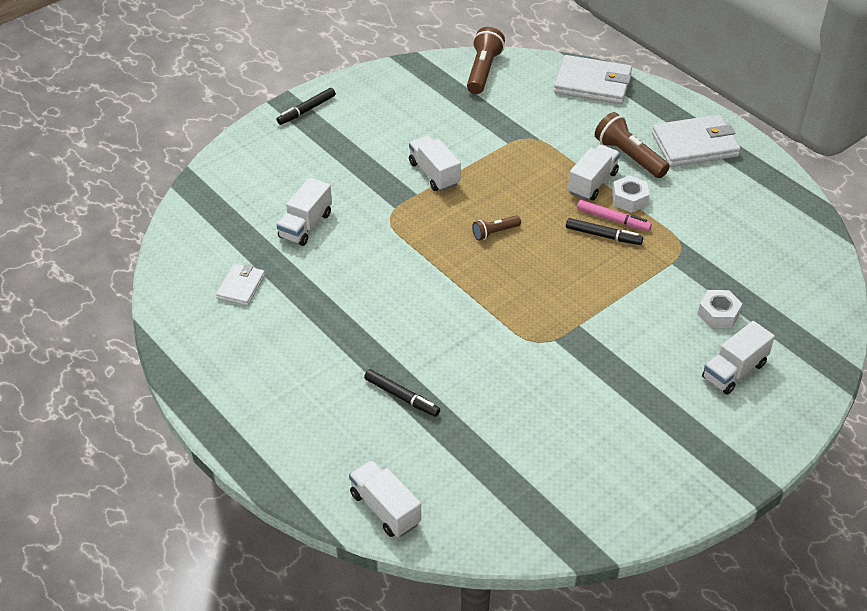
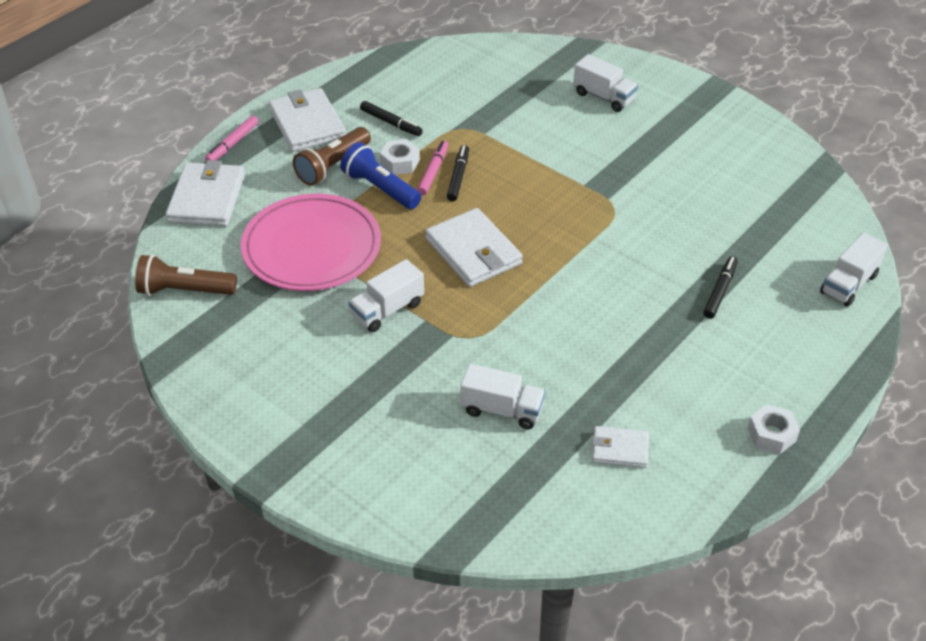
camera: 100 degrees left, 0 degrees up
black marker [277,88,336,125] -> black marker moved to [360,101,423,136]
brown flashlight [472,215,521,241] -> white wallet [425,208,523,287]
white truck [568,145,620,200] -> blue flashlight [340,142,421,209]
white nut [697,290,743,328] -> white nut moved to [747,404,800,454]
none -> pink marker [205,116,259,162]
none -> pink plate [241,194,381,291]

